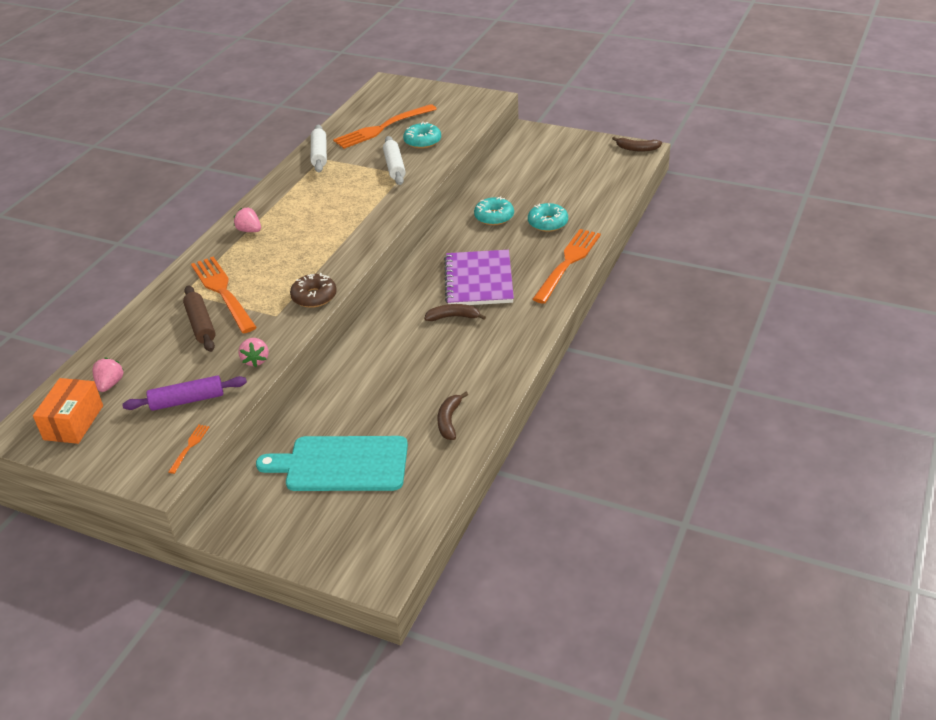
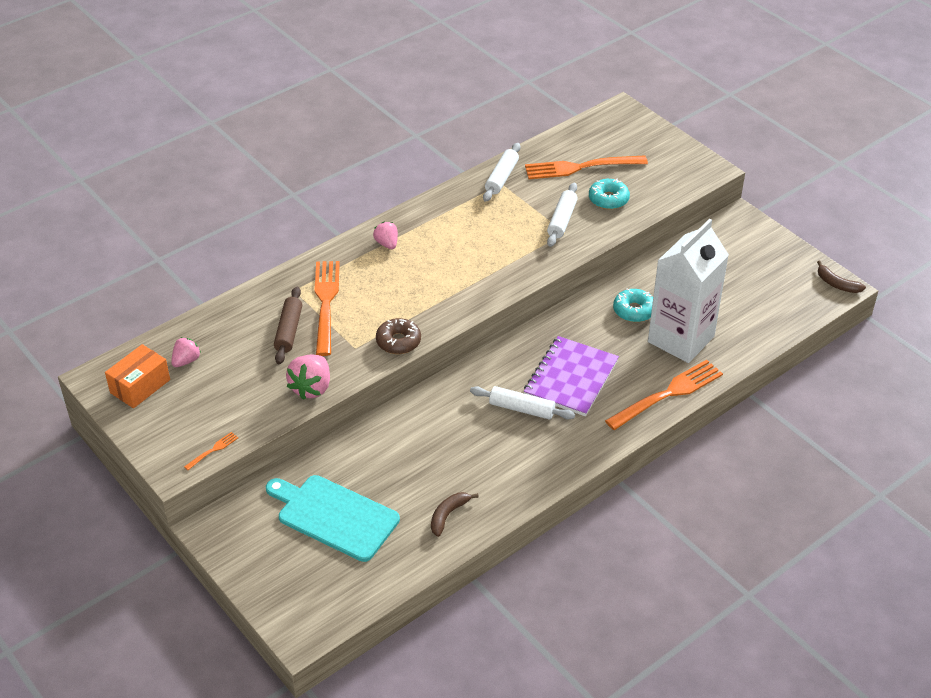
camera: 25 degrees right, 5 degrees up
purple rolling pin [122,375,247,411] -> none
pink strawberry [239,338,268,367] -> pink strawberry [286,355,330,400], size x1.61
brown banana [424,304,486,321] -> white rolling pin [470,386,575,419]
turquoise donut [528,203,568,232] -> white carton [648,219,729,363]

